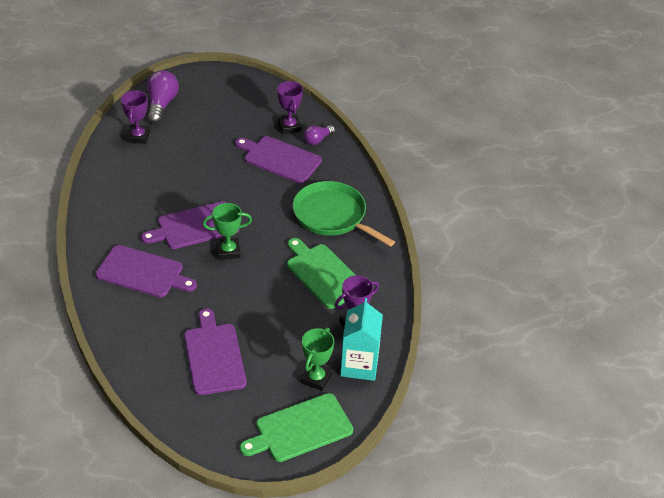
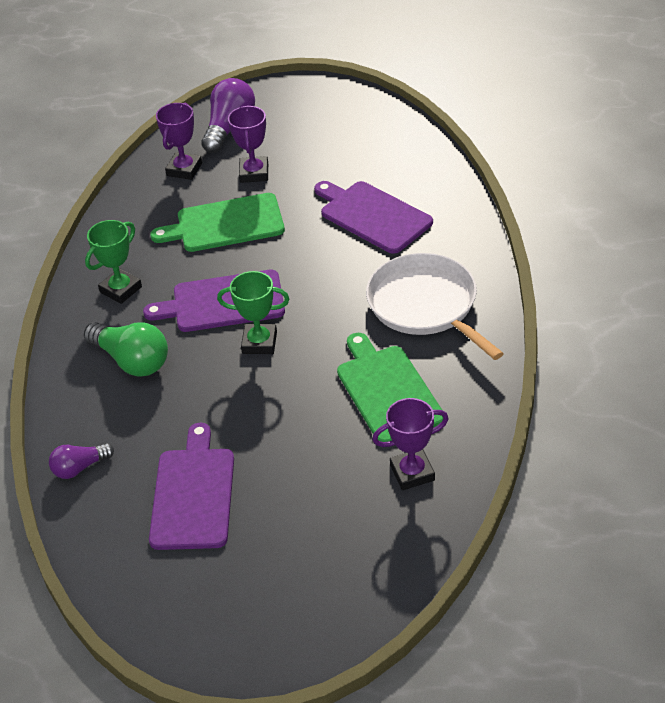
camera: 20 degrees right, 0 degrees up
purple cutting board [95,245,197,297] -> green light bulb [84,322,168,377]
green cutting board [240,393,353,462] -> green cutting board moved to [150,193,285,252]
purple trophy [277,81,303,134] -> purple trophy moved to [228,105,268,183]
green pan [293,181,395,247] -> white pan [366,253,504,360]
green trophy [301,328,334,391] -> green trophy moved to [85,220,142,304]
purple light bulb [304,125,335,145] -> purple light bulb moved to [49,443,114,479]
turquoise carton [340,298,383,381] -> none

